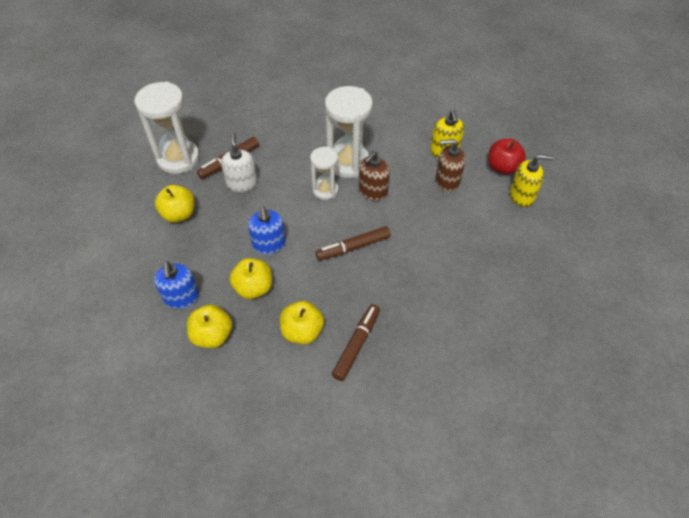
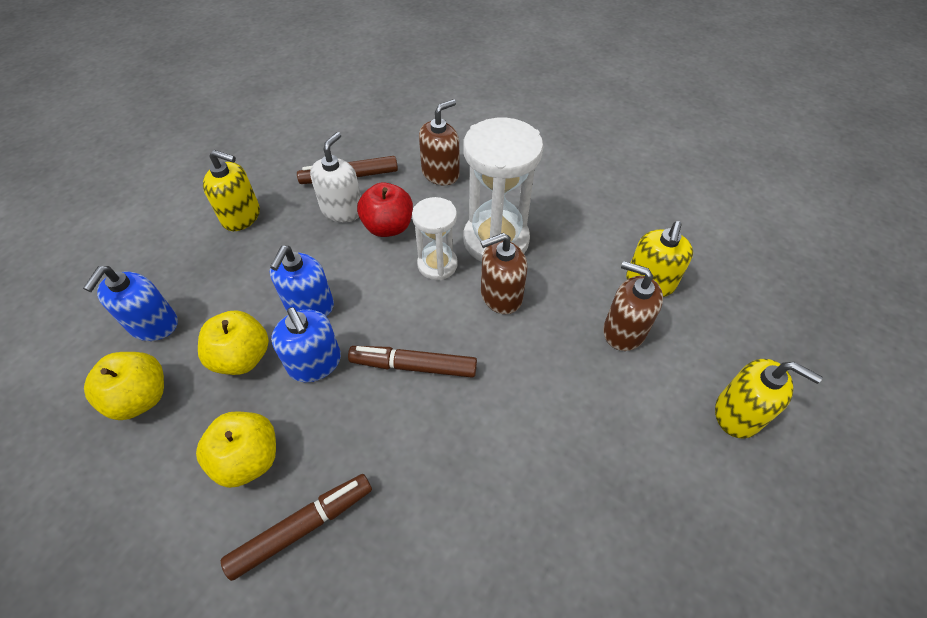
camera: 30 degrees right, 0 degrees up
white hourglass [134,82,200,174] -> none
yellow apple [155,185,195,223] -> yellow soap dispenser [203,150,260,231]
red apple [488,139,526,174] -> red apple moved to [357,182,413,237]
none -> blue soap dispenser [271,307,341,382]
none -> brown soap dispenser [419,99,460,186]

